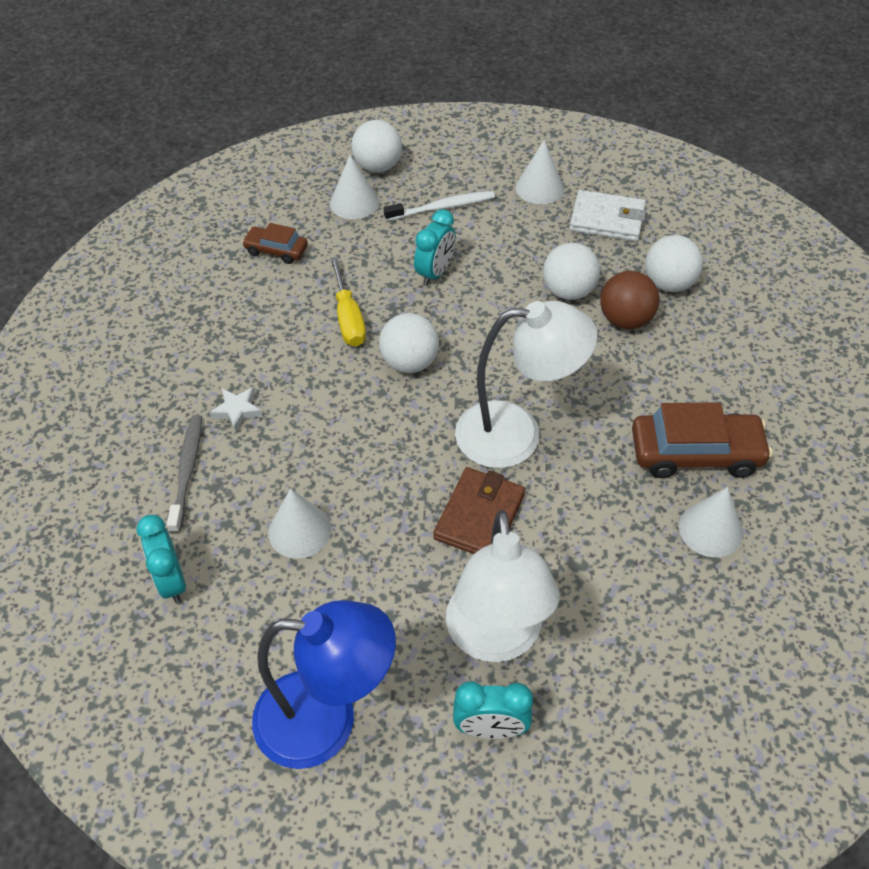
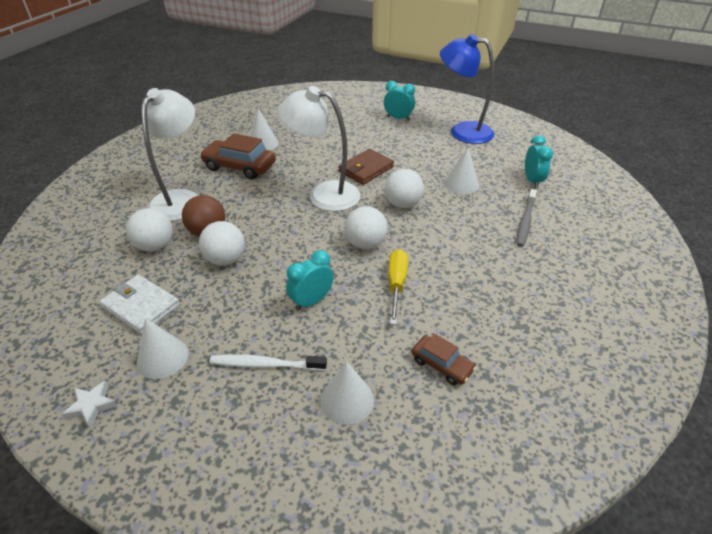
camera: 160 degrees left, 10 degrees down
white star [209,387,263,432] -> white star moved to [61,380,117,428]
white ball [351,120,402,173] -> white ball moved to [385,169,424,208]
white lamp [446,510,560,662] -> white lamp moved to [141,88,199,221]

